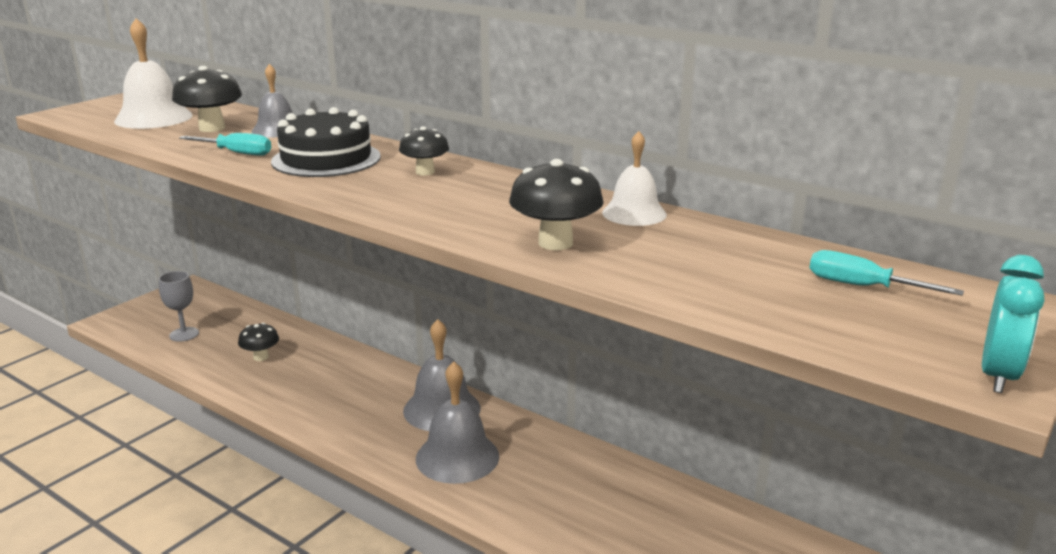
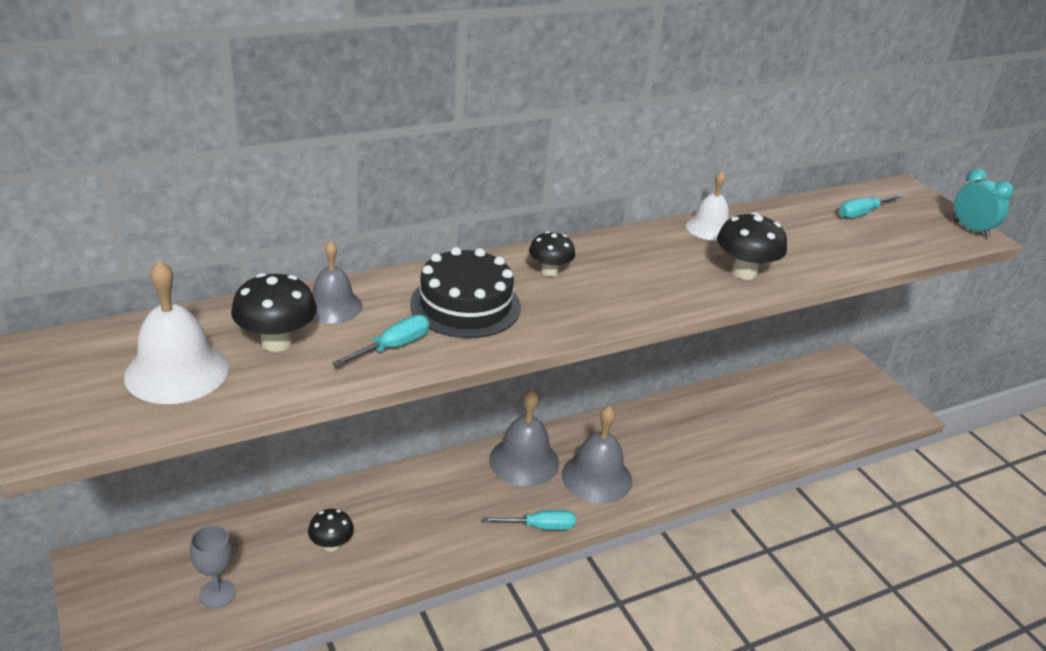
camera: 65 degrees left, 10 degrees up
none -> turquoise screwdriver [483,510,576,530]

